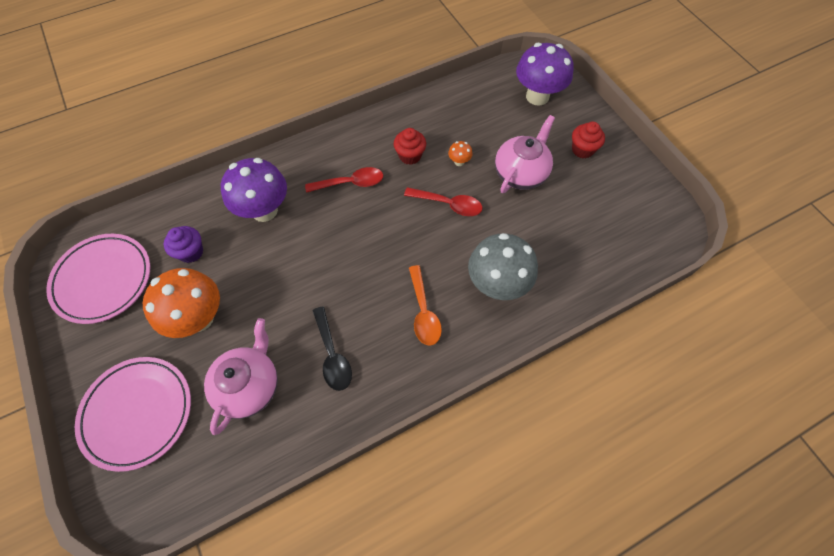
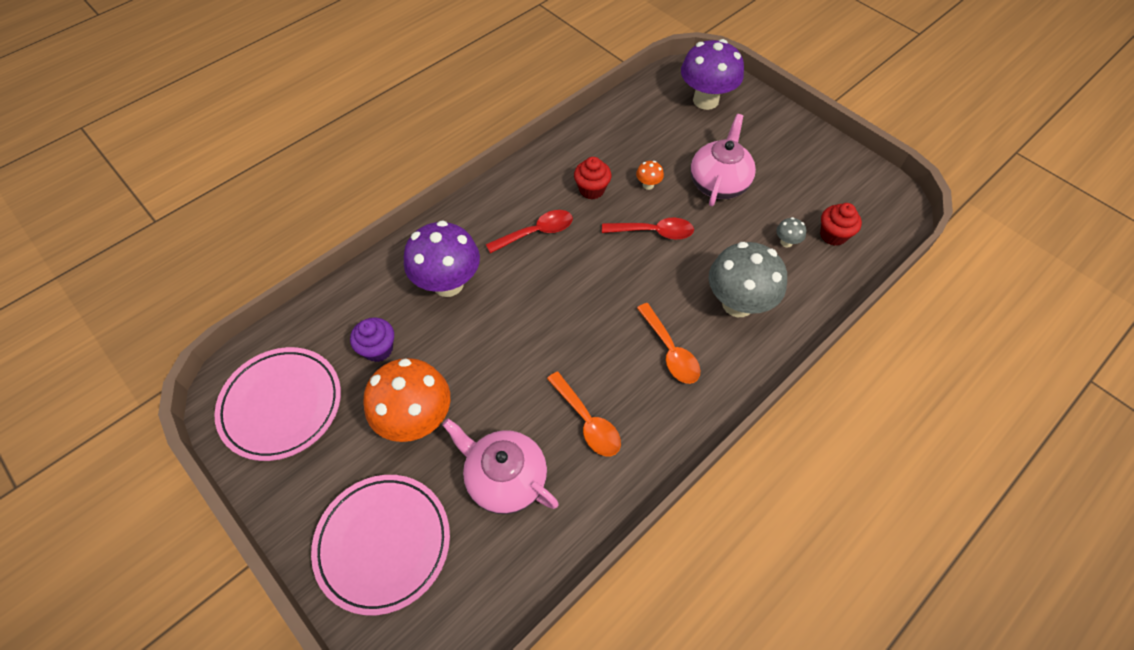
camera: 15 degrees left, 5 degrees down
pink teapot [204,318,278,435] -> pink teapot turned 60 degrees counterclockwise [442,419,559,514]
black spoon [312,306,352,391] -> orange spoon [547,371,621,456]
red cupcake [572,122,605,158] -> red cupcake moved to [820,203,862,246]
none -> grey mushroom [776,217,806,247]

